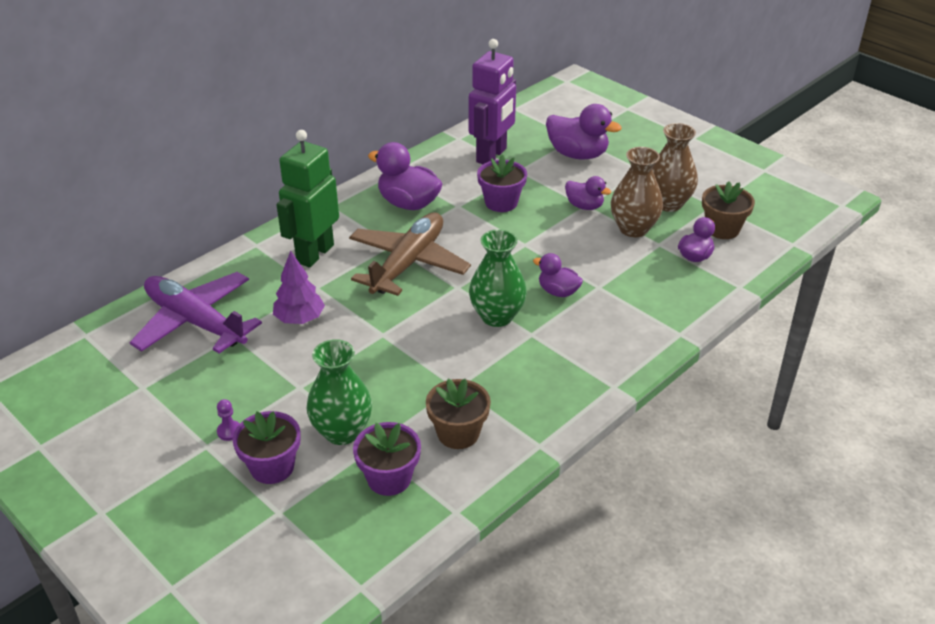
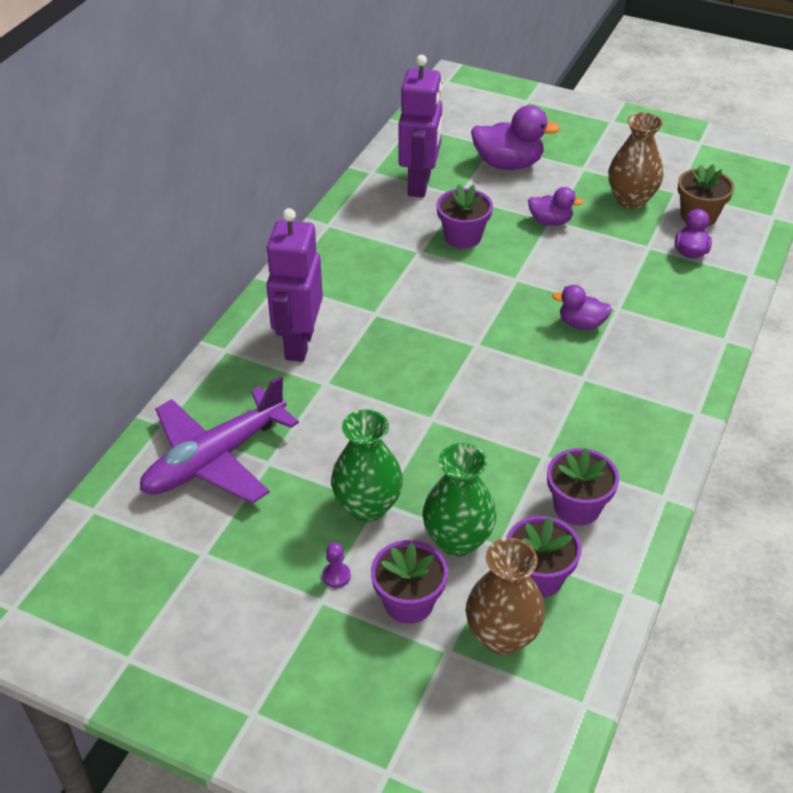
camera: 20 degrees left, 5 degrees up
purple plane [129,272,262,353] -> purple plane turned 60 degrees counterclockwise [140,376,299,504]
purple tree [273,251,325,324] -> none
green robot [276,130,339,267] -> purple robot [266,208,323,362]
brown plane [349,212,471,296] -> none
purple duck [368,142,442,210] -> none
brown flower pot [426,378,491,449] -> purple flower pot [547,448,619,525]
green vase [469,229,527,327] -> green vase moved to [331,409,403,522]
brown vase [611,147,663,237] -> brown vase moved to [466,538,545,655]

